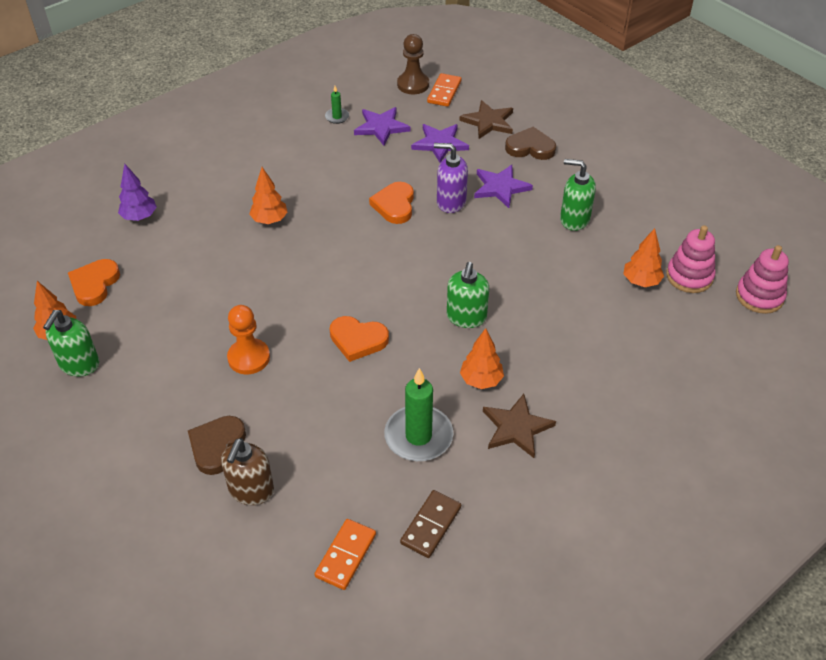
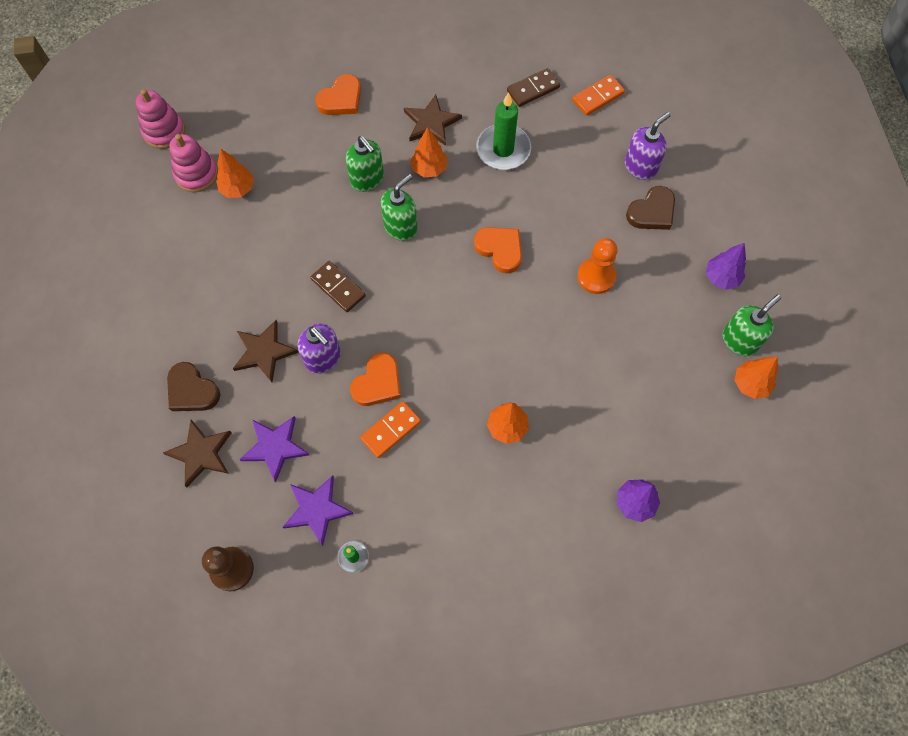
camera: 150 degrees left, 20 degrees up
orange heart [68,259,120,306] -> orange heart moved to [315,74,361,115]
brown soap dispenser [221,438,274,505] -> purple soap dispenser [625,112,671,180]
orange domino [427,73,461,107] -> orange domino moved to [360,401,421,458]
purple star [474,165,533,208] -> brown star [233,320,298,382]
green soap dispenser [560,159,596,231] -> green soap dispenser moved to [346,136,384,192]
none -> brown domino [310,261,366,312]
none -> purple tree [706,243,746,290]

